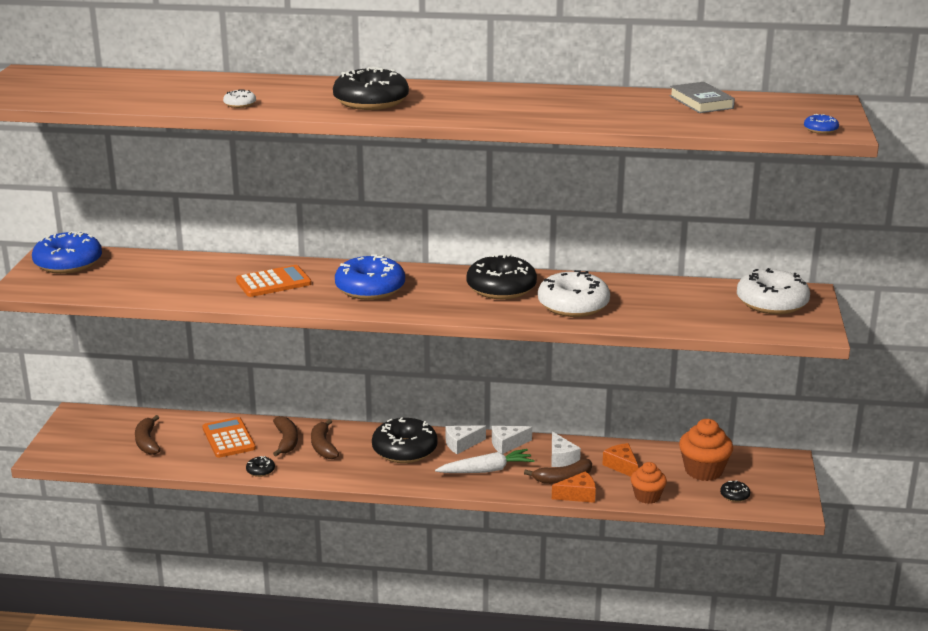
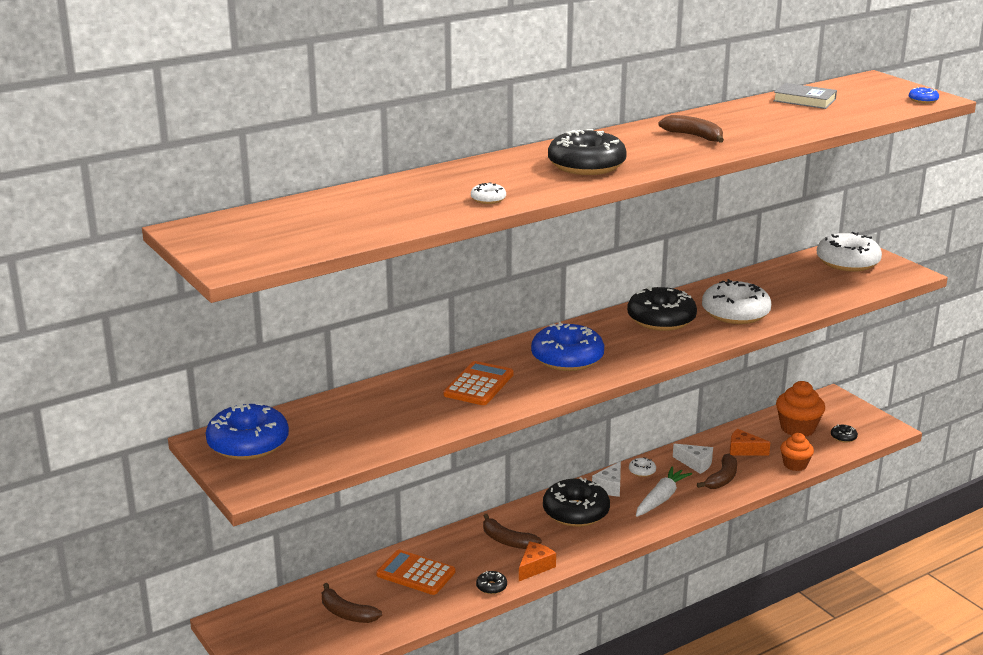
camera: 40 degrees left, 0 degrees up
brown banana [273,416,298,456] -> brown banana moved to [658,115,724,143]
white cheese [492,426,532,454] -> white donut [629,457,656,477]
orange cheese [552,471,596,503] -> orange cheese moved to [519,542,556,581]

